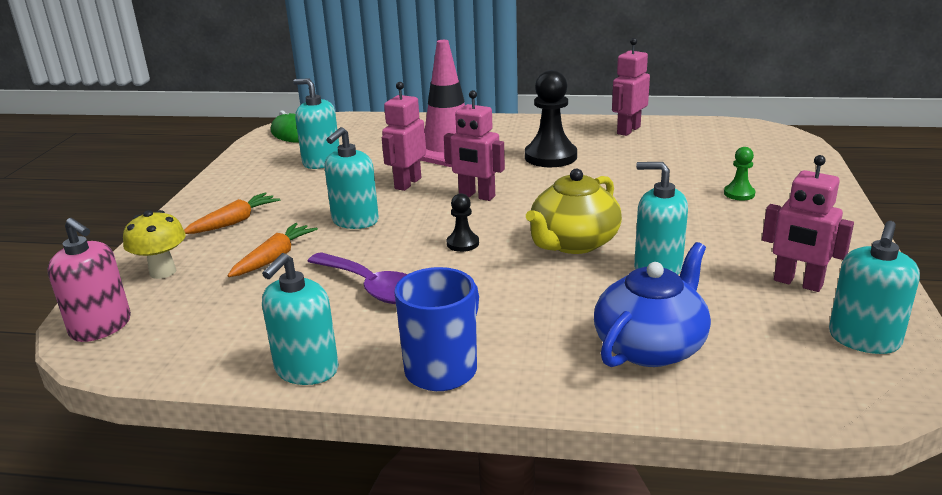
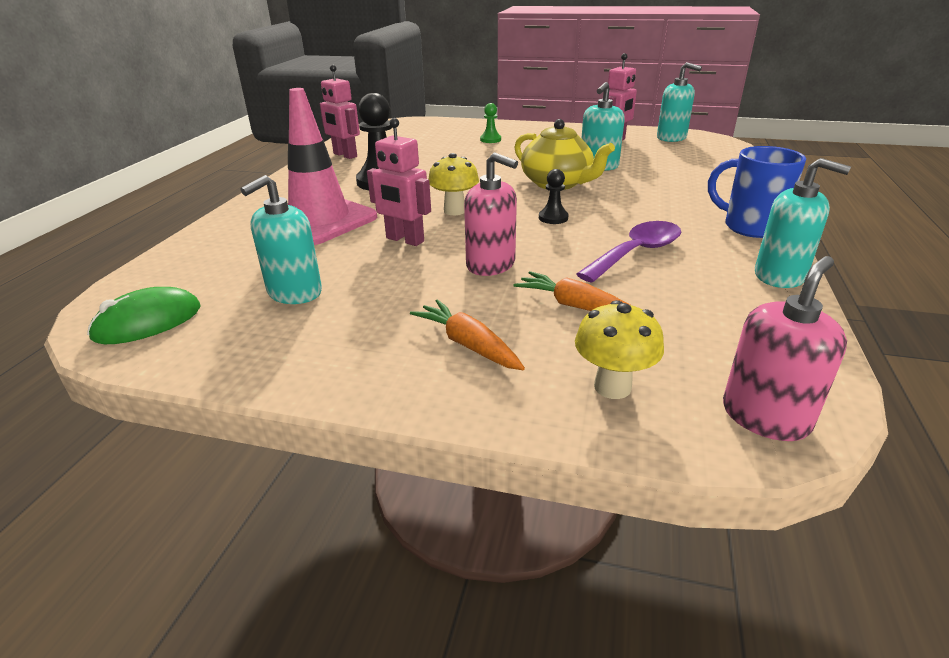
camera: 85 degrees left, 5 degrees up
turquoise soap dispenser [324,127,379,229] -> pink soap dispenser [464,152,518,276]
pink robot [444,90,505,201] -> yellow mushroom [429,153,479,215]
blue teapot [594,242,711,367] -> none

